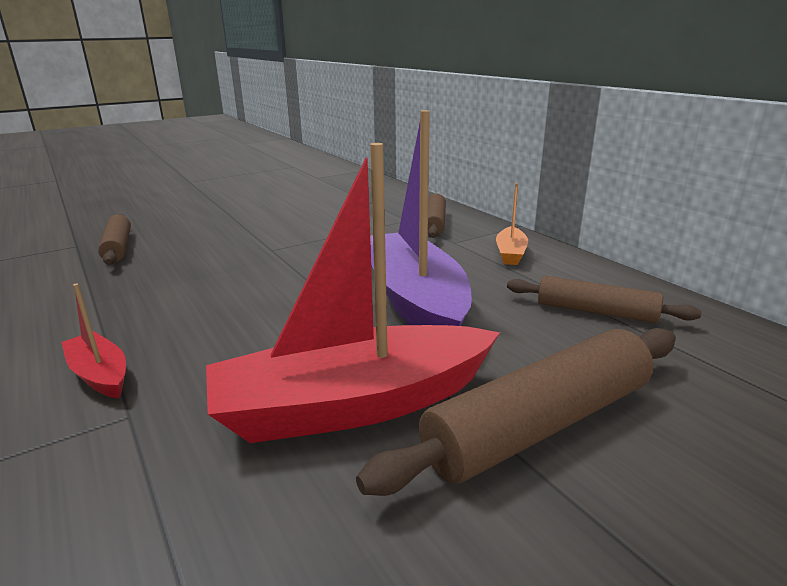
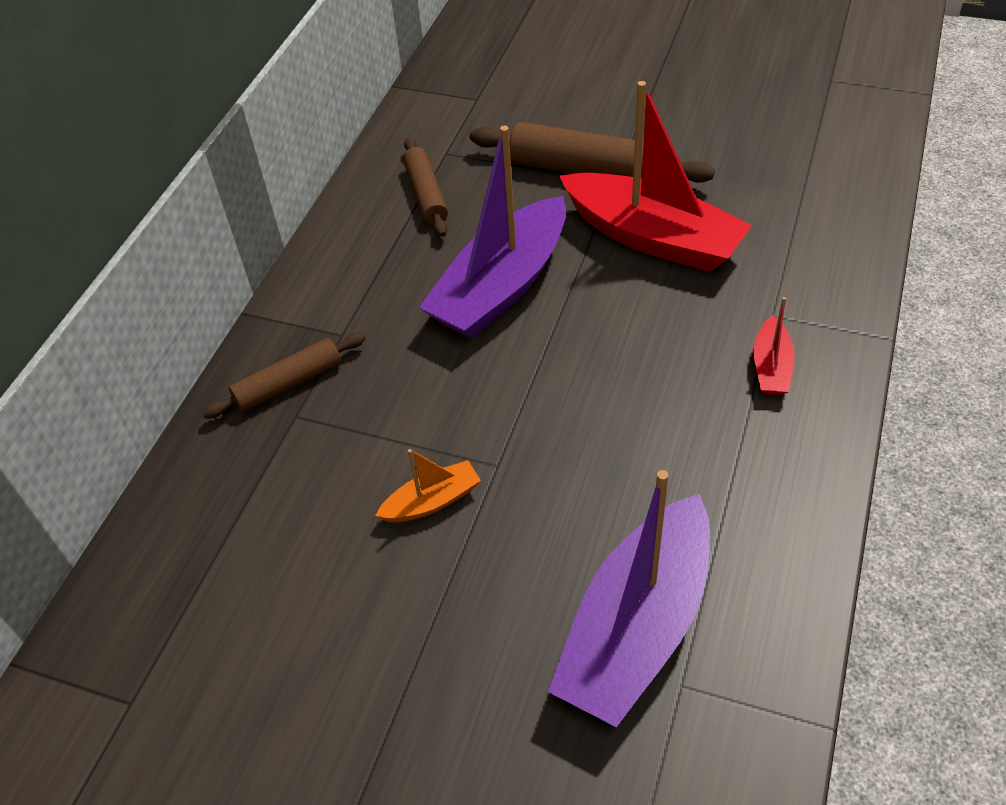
camera: 125 degrees left, 25 degrees up
brown rolling pin [98,214,131,265] -> purple boat [548,470,710,727]
orange boat [496,183,528,265] -> orange boat moved to [375,449,481,522]

